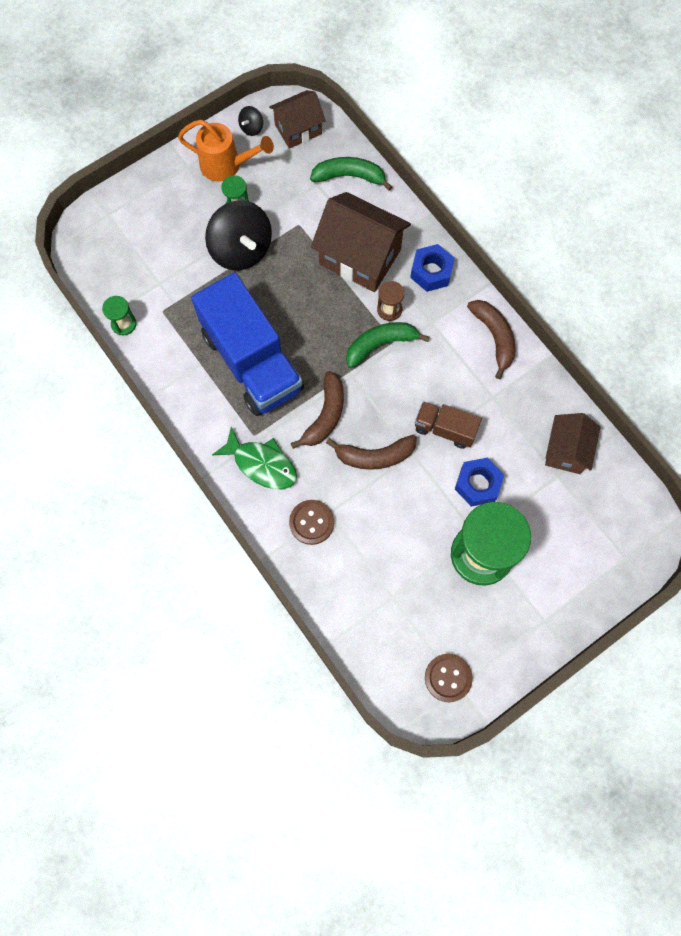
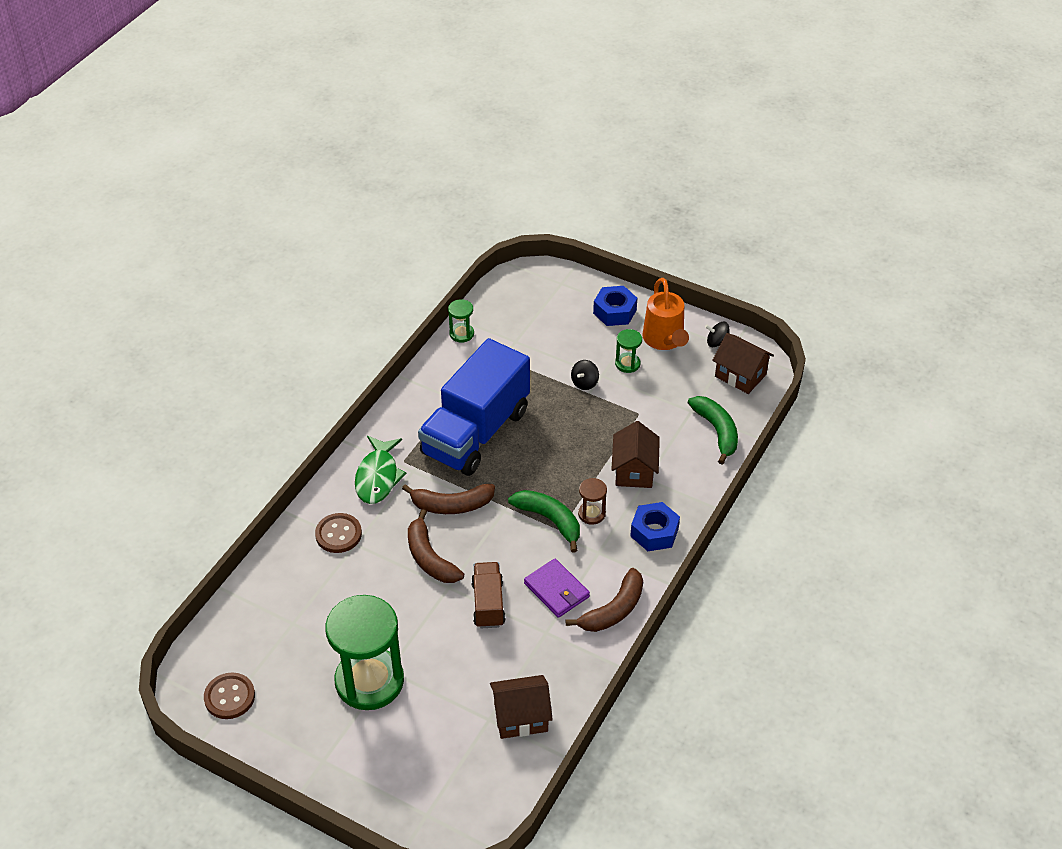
camera: 65 degrees right, 25 degrees down
black spinning top [205,200,272,270] -> black spinning top [571,360,599,390], size x0.43
brown house [311,192,411,292] -> brown house [611,421,660,488], size x0.61
blue nut [455,458,504,507] -> blue nut moved to [593,286,637,326]
none -> purple wallet [524,559,590,618]

